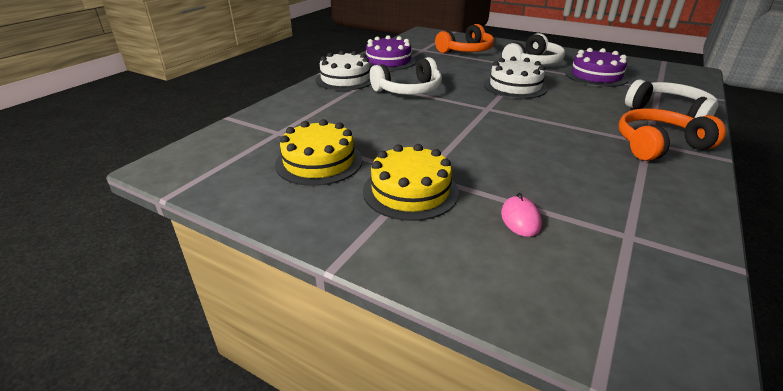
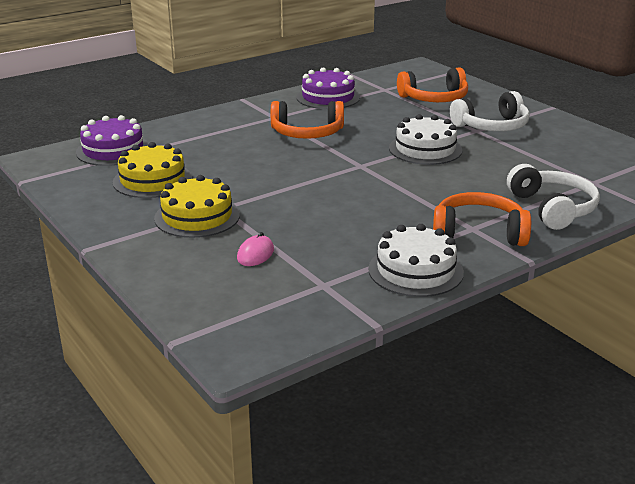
camera: 25 degrees right, 5 degrees down
white cake [315,51,371,91] -> white cake moved to [368,224,464,297]
white headphones [370,57,442,95] -> orange headphones [271,101,344,139]
purple cake [565,48,629,87] -> purple cake moved to [76,115,149,166]

